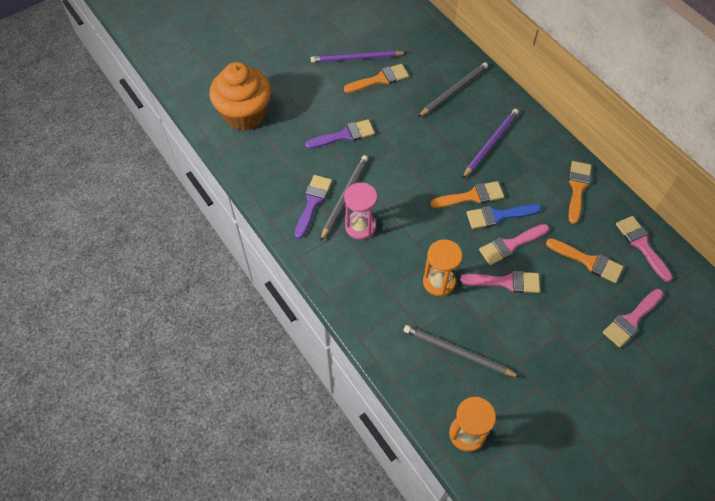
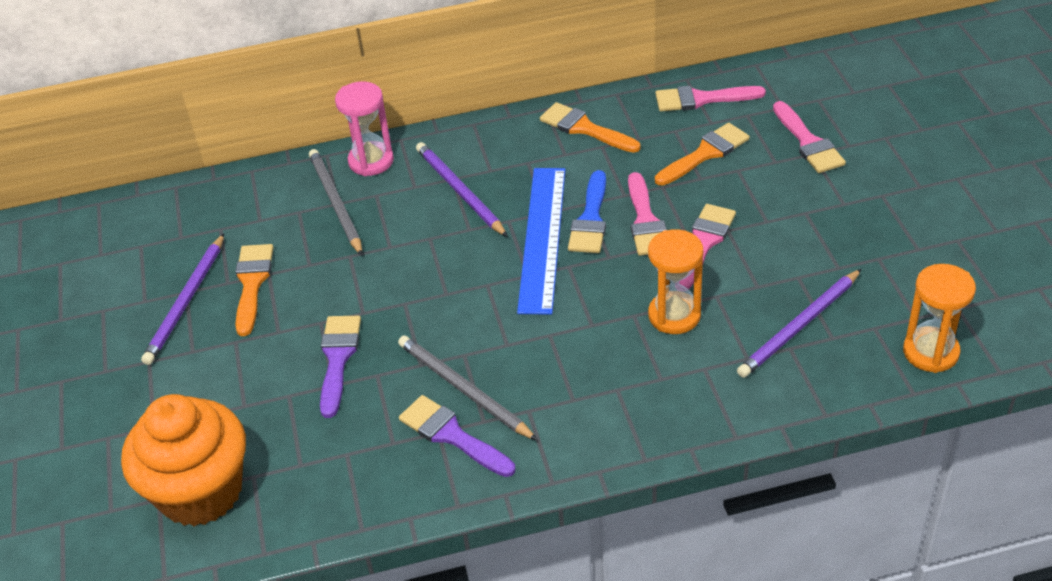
camera: 65 degrees left, 15 degrees down
pink hourglass [344,183,377,240] -> pink hourglass moved to [335,82,394,176]
grey pencil [404,325,520,377] -> purple pencil [737,269,861,378]
orange brush [430,181,504,208] -> blue ruler [517,168,565,315]

